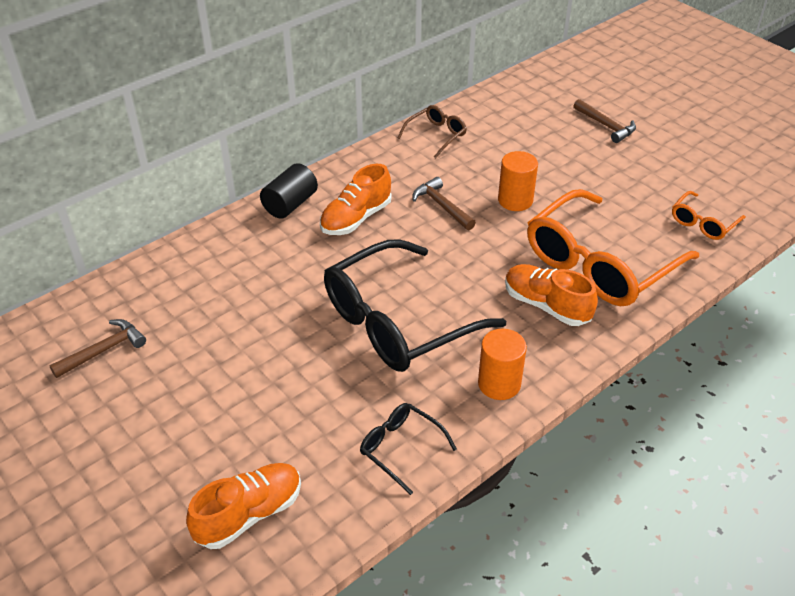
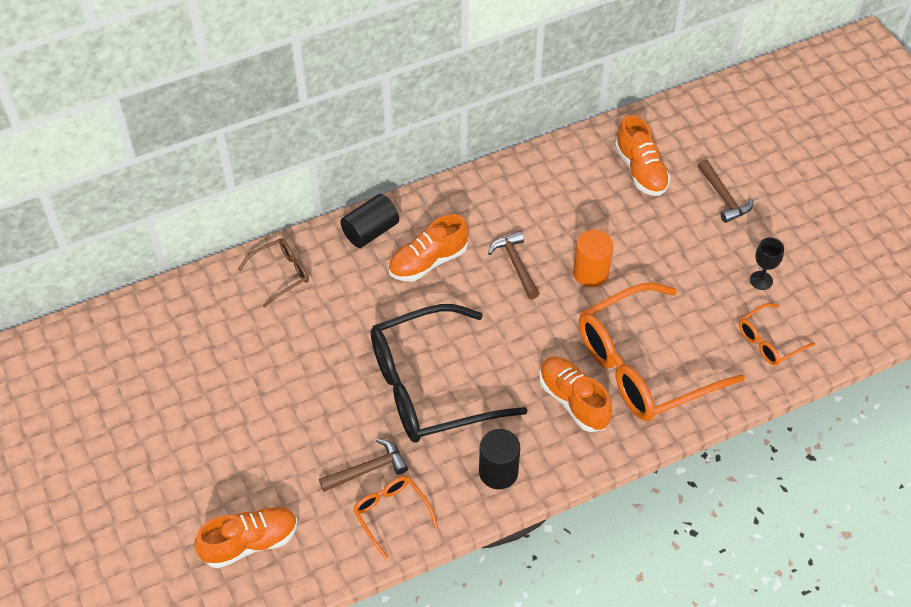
camera: 15 degrees right, 10 degrees up
brown hammer [49,319,146,378] -> brown hammer moved to [319,439,408,492]
black glasses [360,403,457,495] -> orange glasses [353,476,438,559]
brown glasses [398,105,467,158] -> brown glasses moved to [238,239,309,308]
orange cylinder [478,329,527,400] -> black cylinder [479,429,520,489]
none -> orange shoe [615,115,670,196]
none -> black goblet [750,237,784,290]

